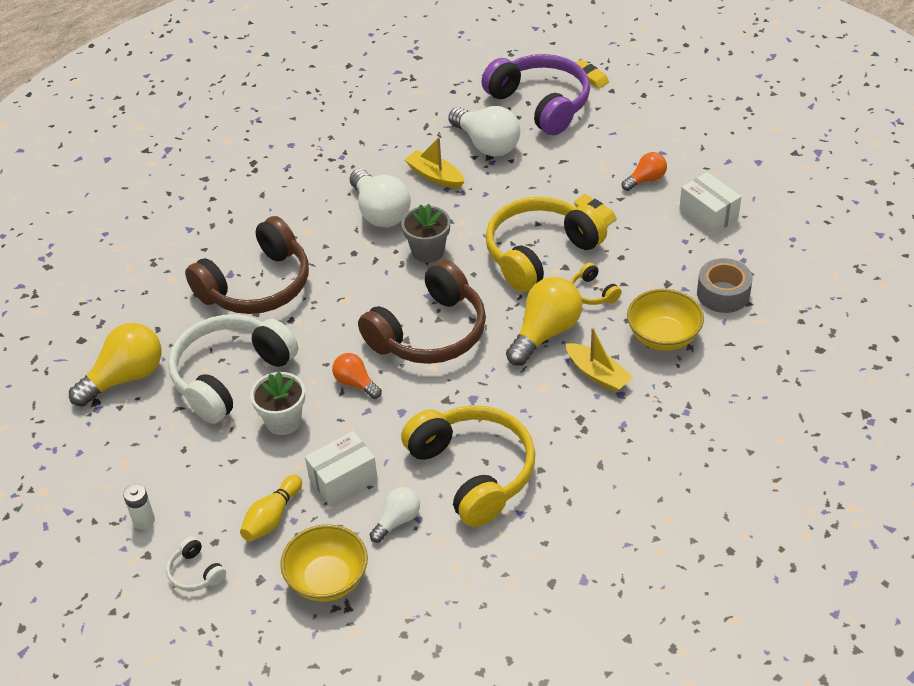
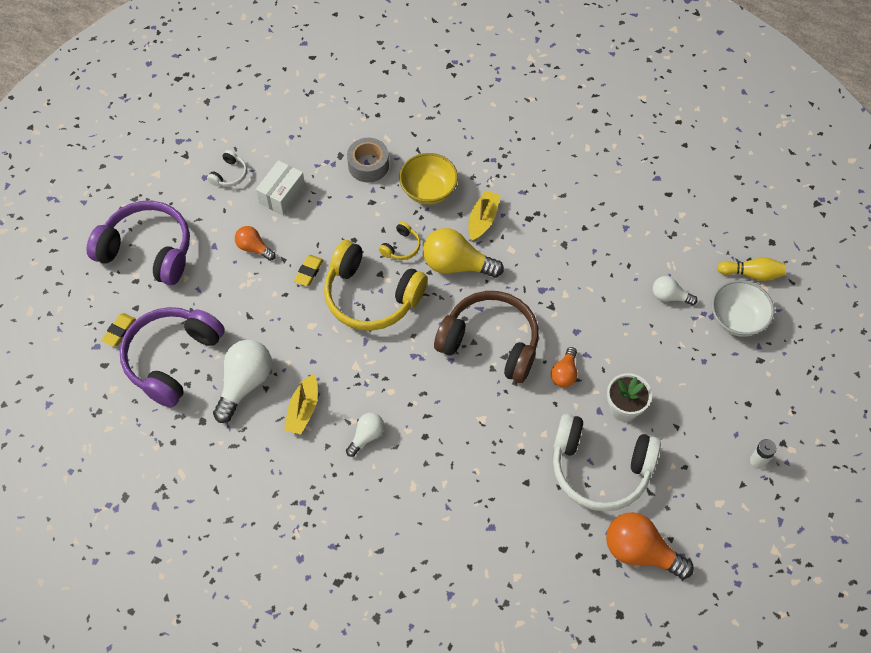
camera: 115 degrees left, 15 degrees up
yellow light bulb [69,323,161,407] -> orange light bulb [606,512,694,579]
white headphones [166,536,226,591] -> white headphones moved to [207,150,247,187]
brown headphones [185,216,309,314] -> none
yellow bowling pin [240,475,302,542] -> yellow bowling pin moved to [717,257,786,281]
yellow bowl [280,524,368,602] -> white bowl [711,280,774,337]
white box [305,431,378,505] -> none
white light bulb [350,169,411,227] -> white light bulb [346,413,384,457], size x0.56
grey flower pot [401,204,450,263] -> none
yellow headphones [401,405,535,527] -> none
none -> purple headphones [86,201,190,285]

